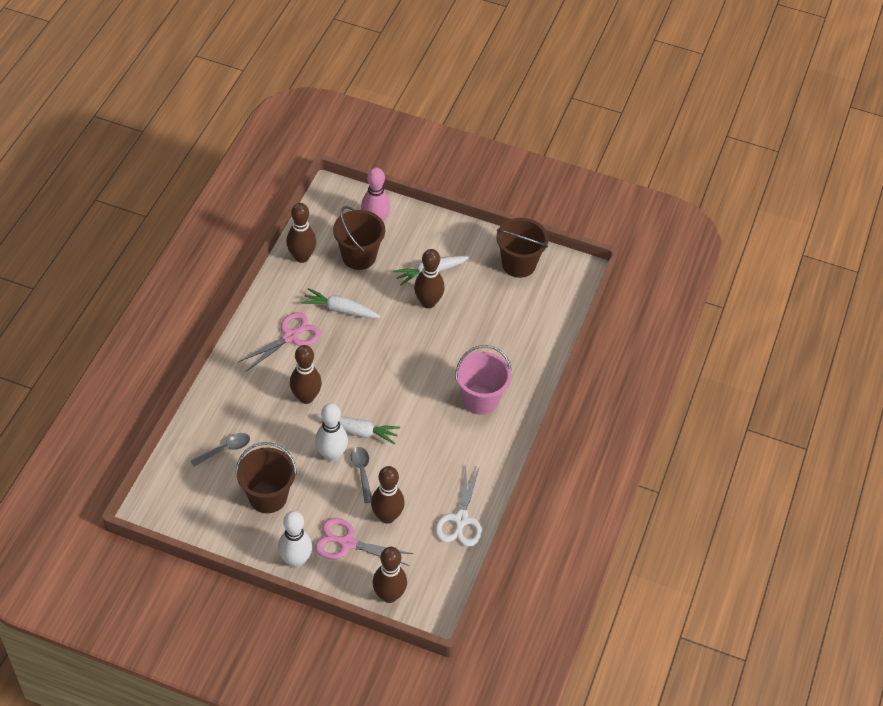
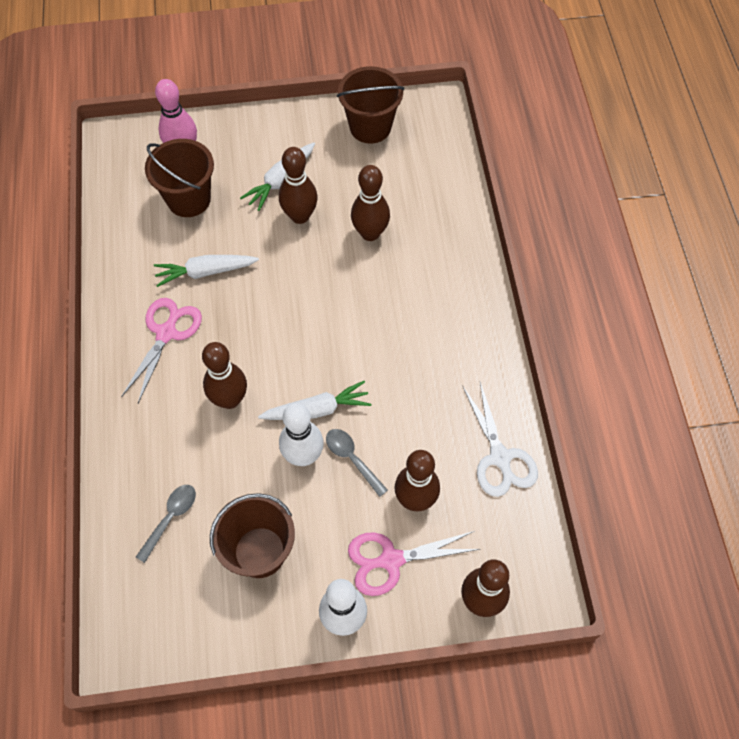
camera: 25 degrees left, 10 degrees up
brown bowling pin [286,203,316,263] -> brown bowling pin moved to [351,165,390,241]
pink bucket [455,345,512,415] -> none

